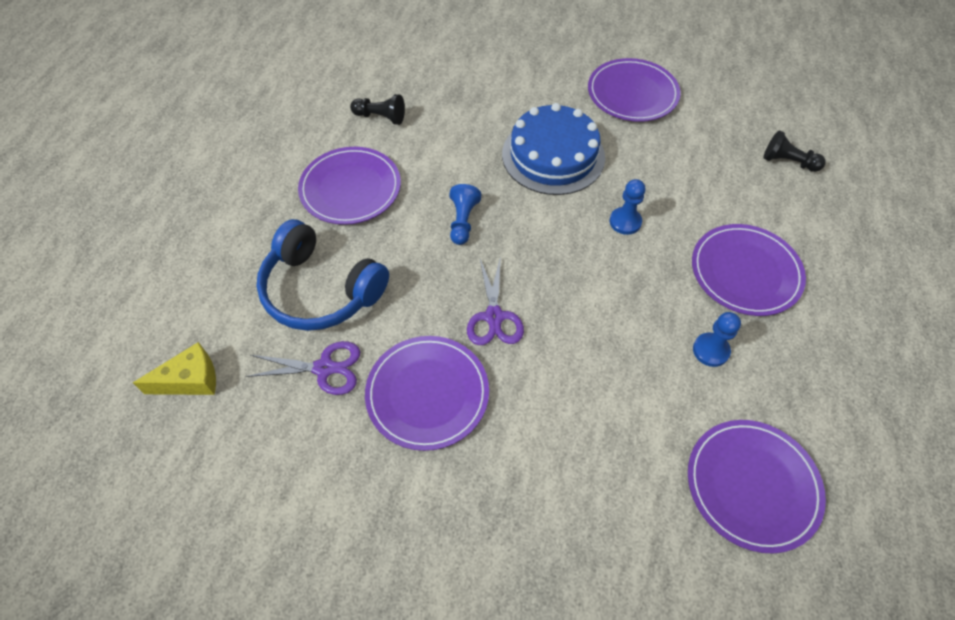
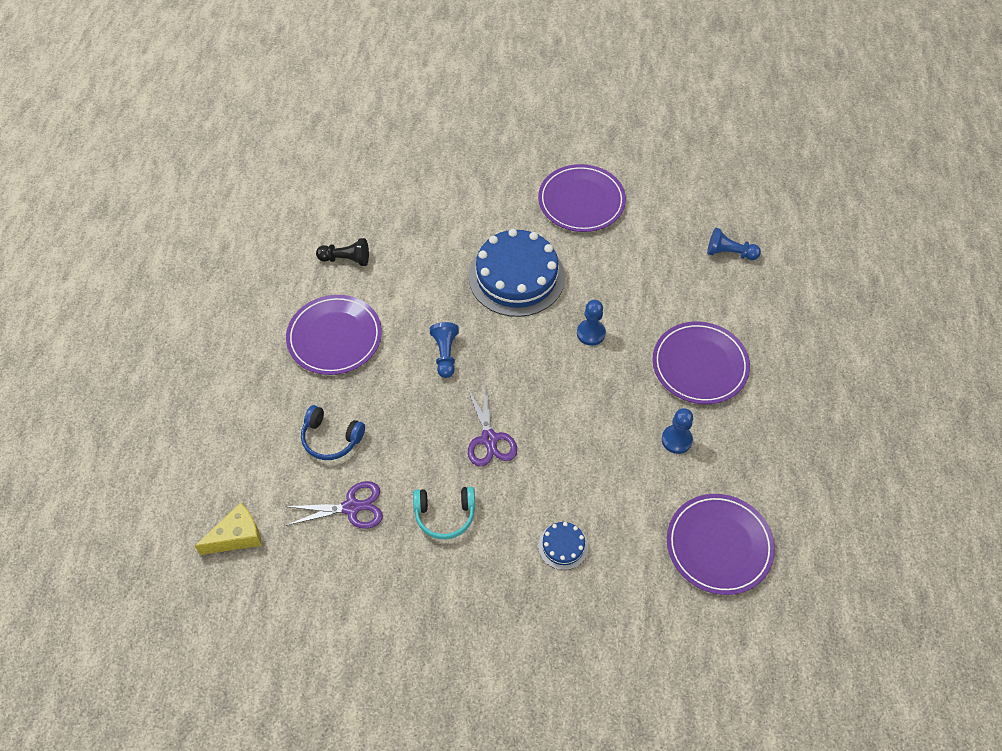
camera: 10 degrees left, 0 degrees up
blue headphones [256,219,389,331] -> blue headphones [301,405,365,460], size x0.56
purple plate [365,336,489,451] -> turquoise headphones [413,487,475,540]
black pawn [763,130,825,172] -> blue pawn [707,228,761,260]
none -> blue cake [538,522,588,570]

